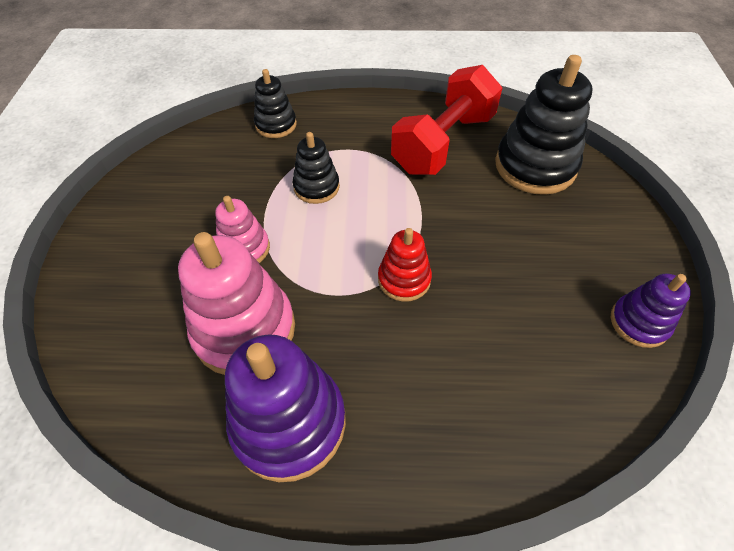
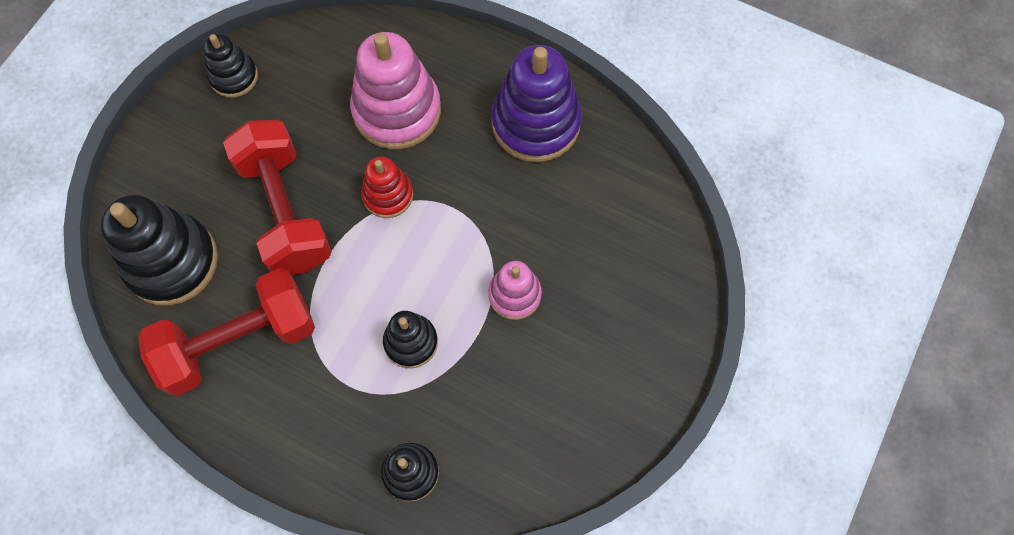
camera: 155 degrees left, 15 degrees up
pink stacking toy [178,232,295,375] -> pink stacking toy moved to [350,32,441,149]
purple stacking toy [611,273,691,348] -> black stacking toy [203,34,258,98]
none -> red dumbbell [223,120,332,275]

